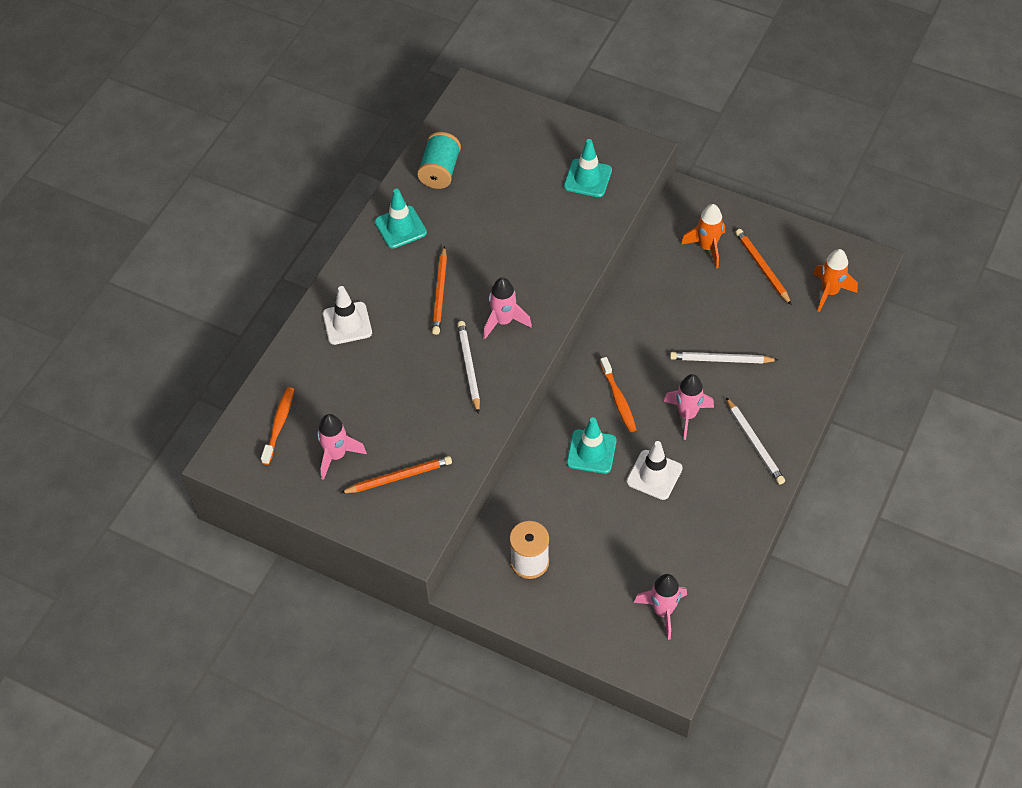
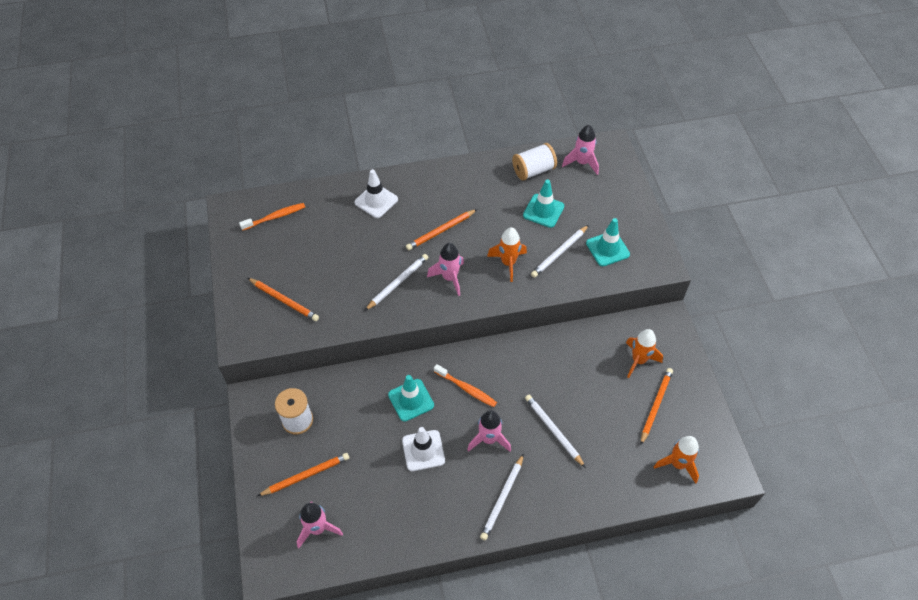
camera: 50 degrees right, 0 degrees up
pink rocket [317,414,367,480] -> pink rocket moved to [562,125,599,175]
turquoise traffic cone [375,189,427,249] -> turquoise traffic cone moved to [523,179,564,228]
turquoise spool [417,132,461,189] -> white spool [512,143,557,181]
orange toothbrush [600,357,637,432] -> orange toothbrush turned 90 degrees counterclockwise [434,364,497,407]
none -> orange pencil [258,453,349,496]
none -> orange rocket [487,227,527,282]
none -> white pencil [531,225,589,278]

